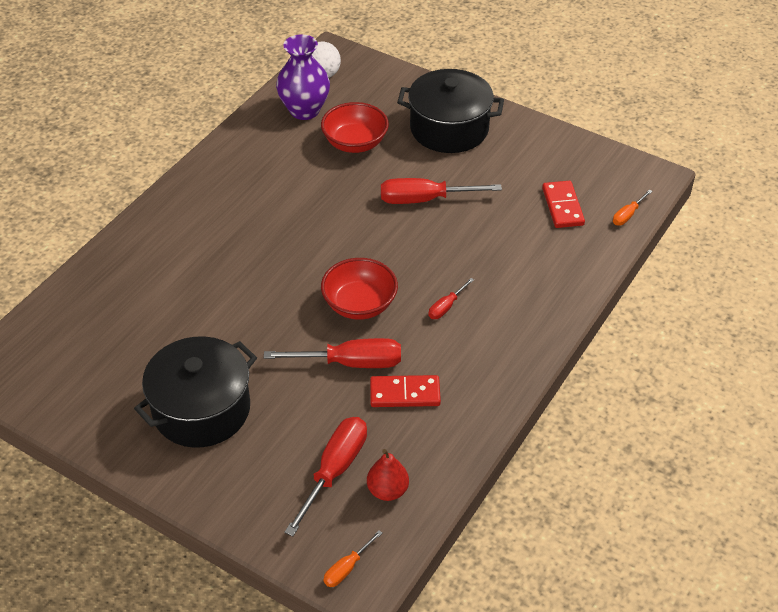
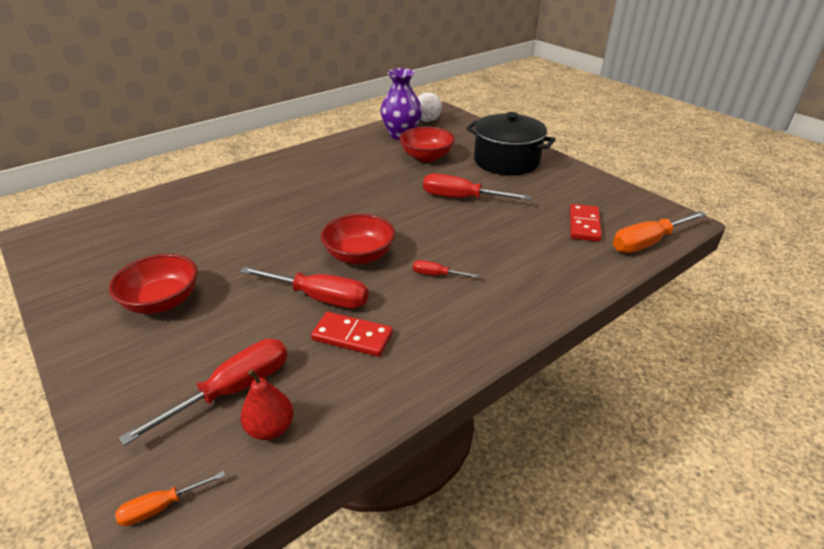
camera: 20 degrees right, 10 degrees down
black pot [134,336,257,448] -> red bowl [109,254,198,314]
red screwdriver [428,278,474,319] -> red screwdriver turned 45 degrees clockwise [413,260,479,278]
orange screwdriver [613,190,653,225] -> orange screwdriver [613,211,706,253], size x1.97

